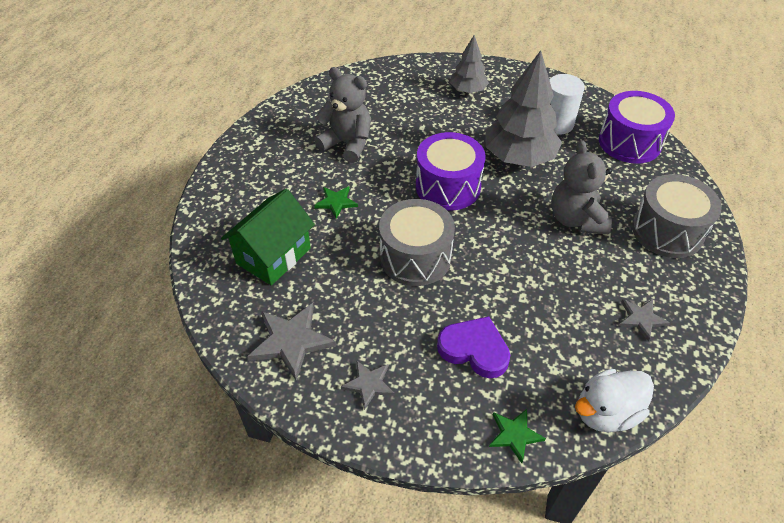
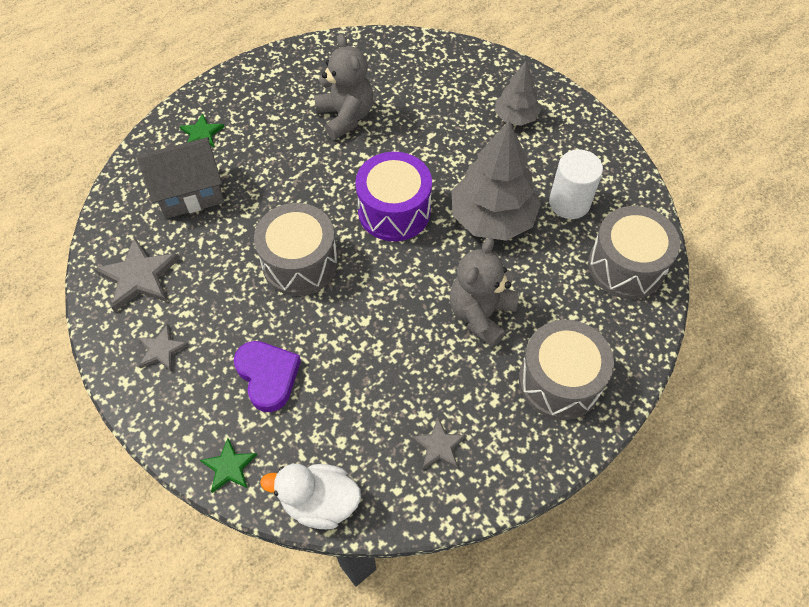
camera: 35 degrees right, 10 degrees up
green house [221,189,315,286] -> grey house [137,137,224,219]
green star [314,186,358,219] -> green star moved to [179,113,224,147]
purple drum [599,91,675,164] -> grey drum [588,206,680,299]

